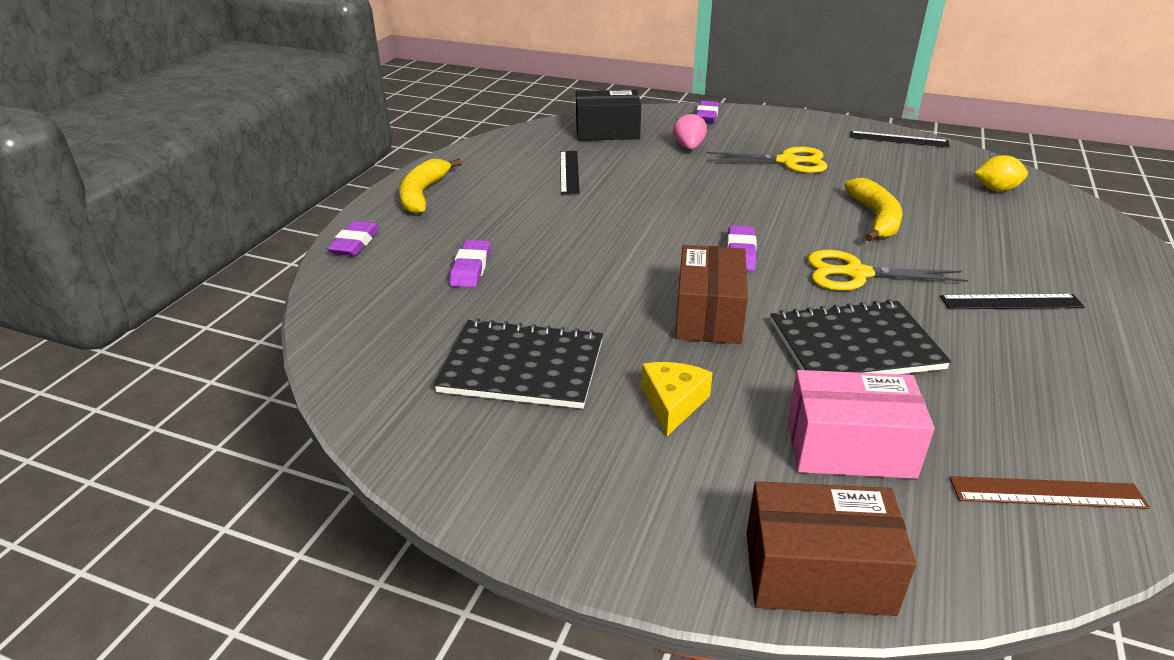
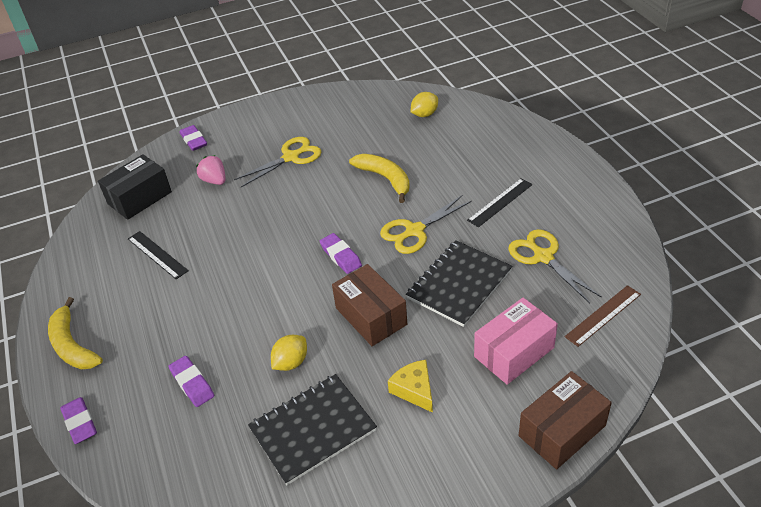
camera: 40 degrees left, 10 degrees up
black ruler [850,131,950,147] -> none
none -> yellow lemon [271,335,307,371]
none -> yellow scissors [508,229,602,303]

